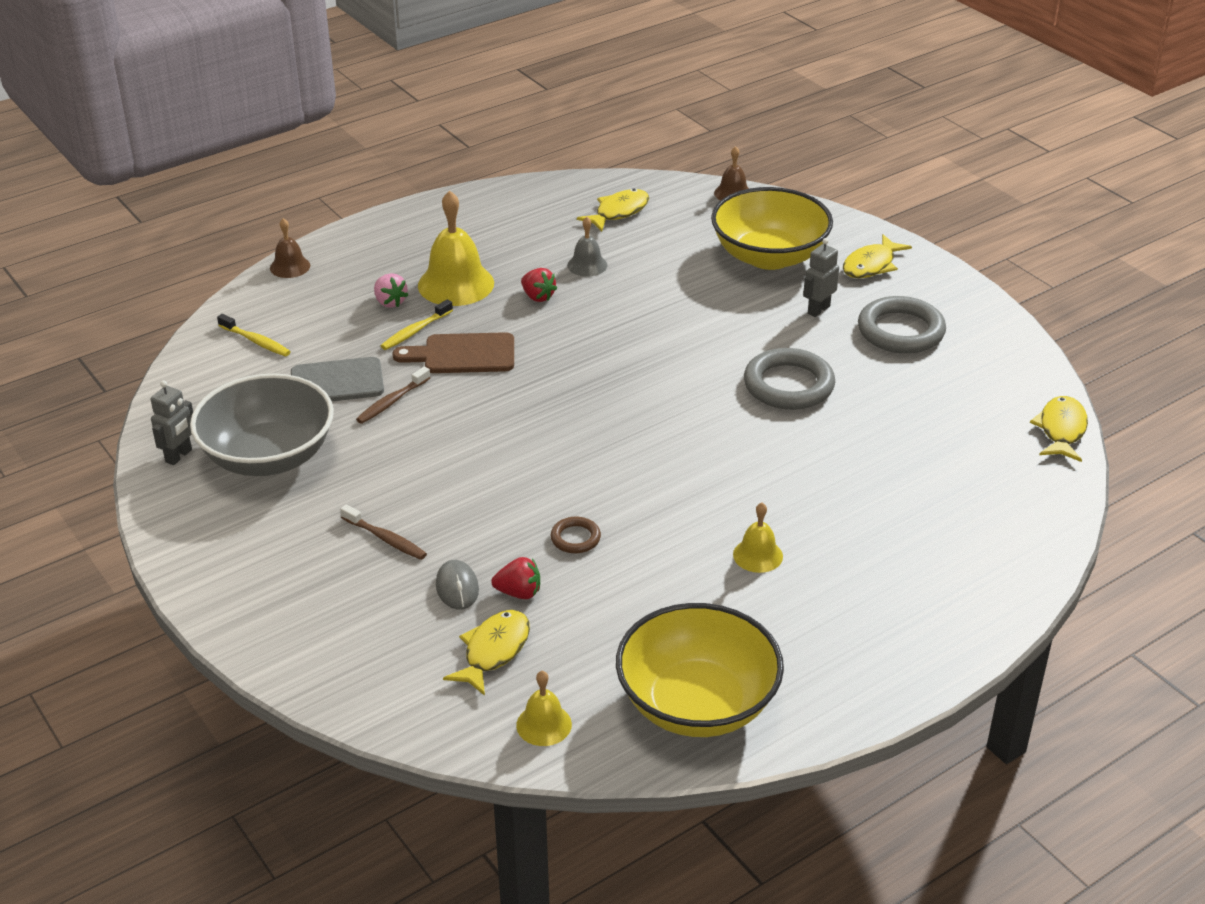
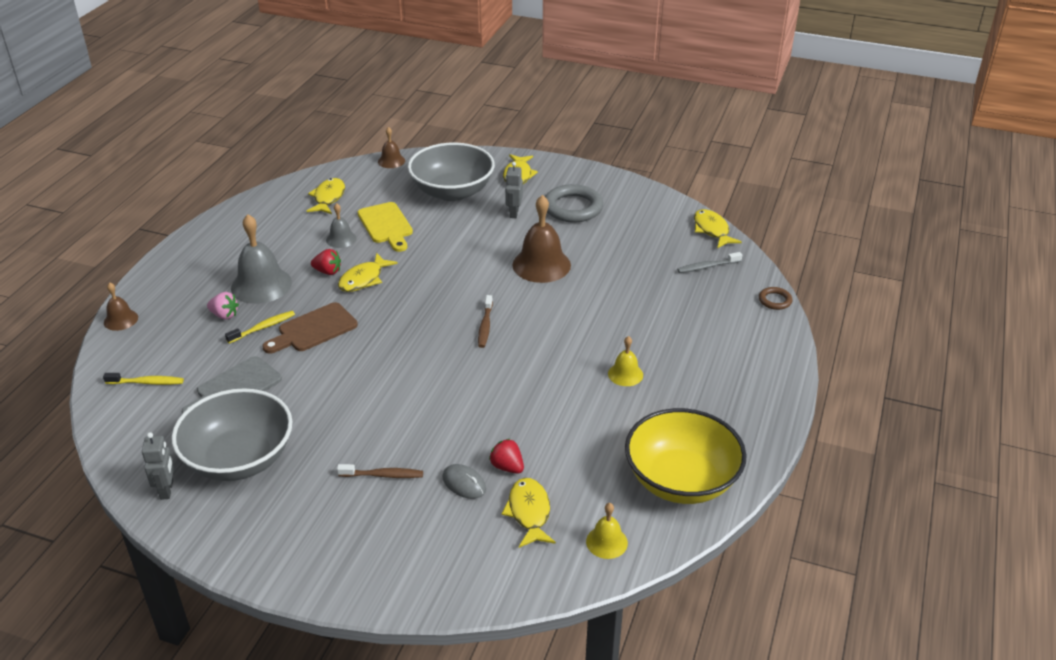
camera: 35 degrees left, 0 degrees up
brown toothbrush [356,366,431,424] -> brown toothbrush moved to [478,295,493,348]
yellow toothbrush [381,299,453,350] -> yellow toothbrush turned 135 degrees counterclockwise [225,311,295,344]
yellow bell [418,190,494,306] -> grey bell [231,214,292,304]
red strawberry [491,557,540,599] -> red strawberry turned 105 degrees counterclockwise [489,439,524,474]
brown ring [551,517,601,553] -> brown ring moved to [759,287,792,310]
yellow bowl [711,187,833,270] -> grey bowl [408,142,495,201]
grey ring [744,348,835,410] -> brown bell [512,195,571,283]
none -> yellow fish [338,253,398,292]
none -> yellow cutting board [358,202,413,252]
none -> grey toothbrush [677,252,742,273]

